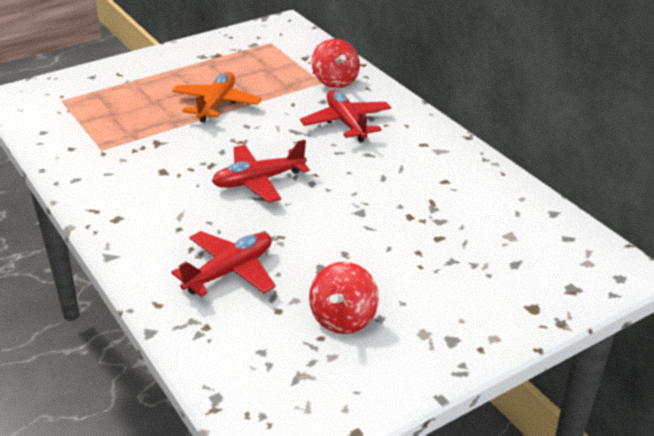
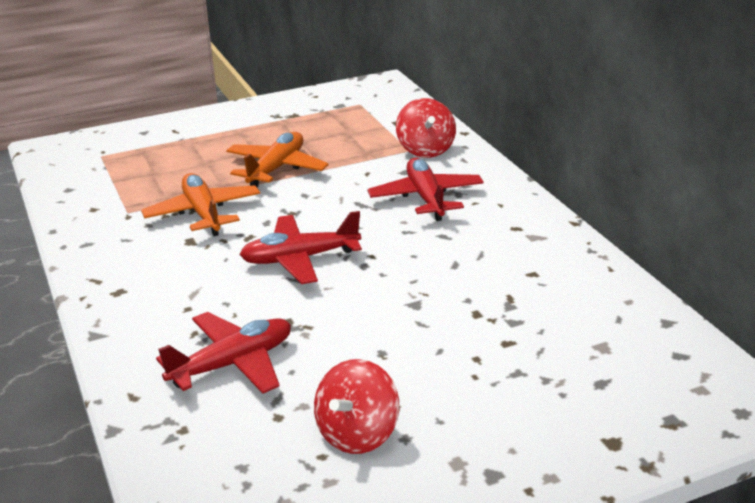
camera: 10 degrees right, 5 degrees down
none -> orange plane [141,173,260,236]

